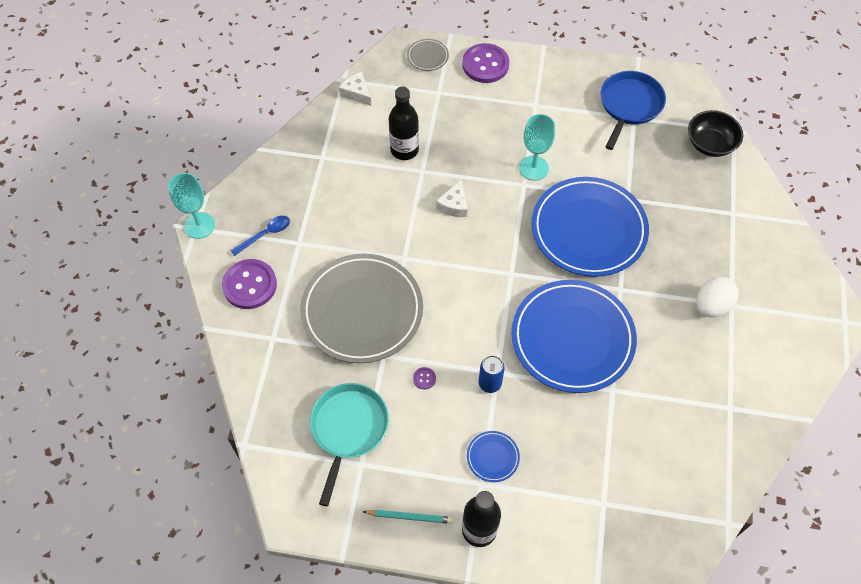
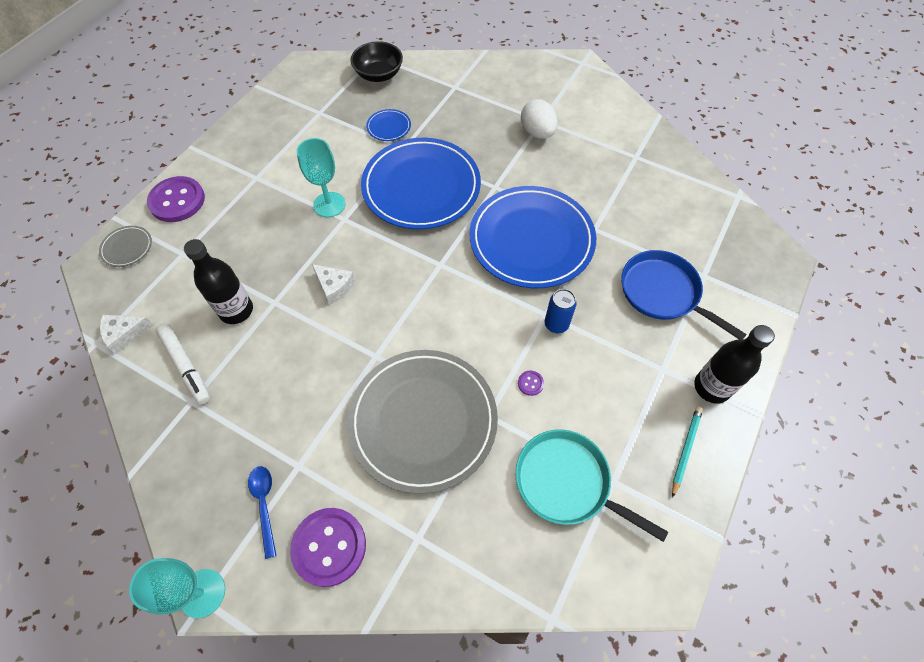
camera: 70 degrees left, 0 degrees up
blue plate [467,431,520,482] -> blue plate moved to [366,109,411,141]
blue pan [601,71,666,150] -> blue pan moved to [621,250,747,339]
none -> white marker [156,323,210,404]

